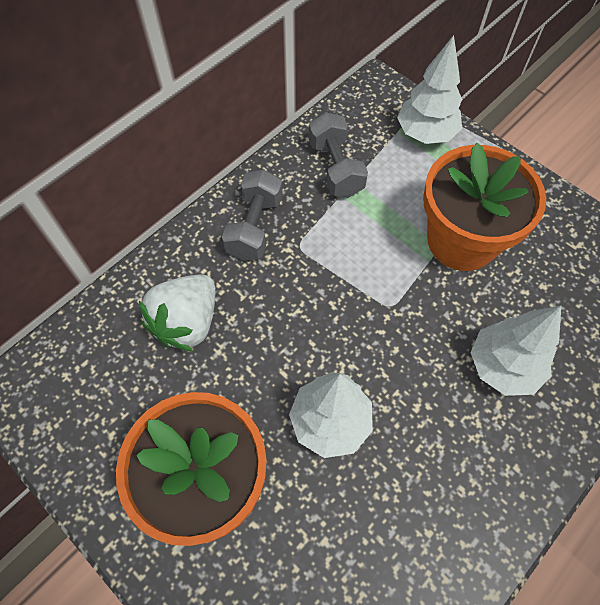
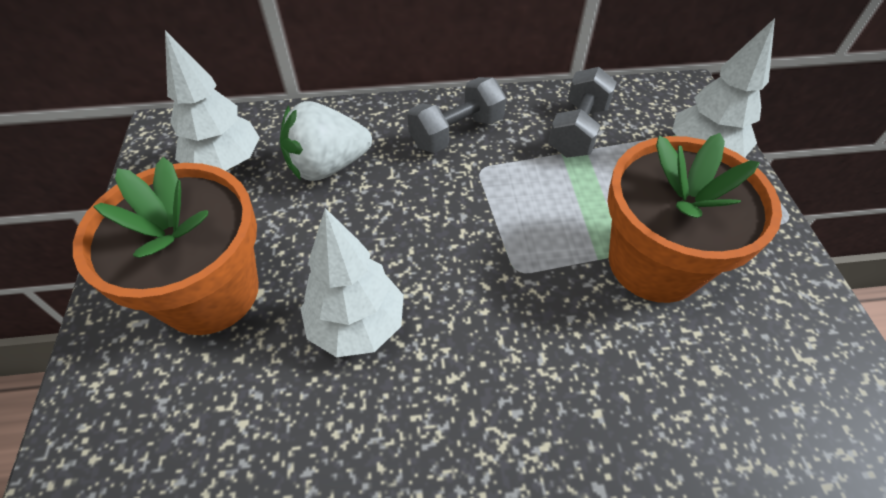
camera: 40 degrees right, 10 degrees down
white tree [470,305,561,396] -> white tree moved to [165,30,260,171]

